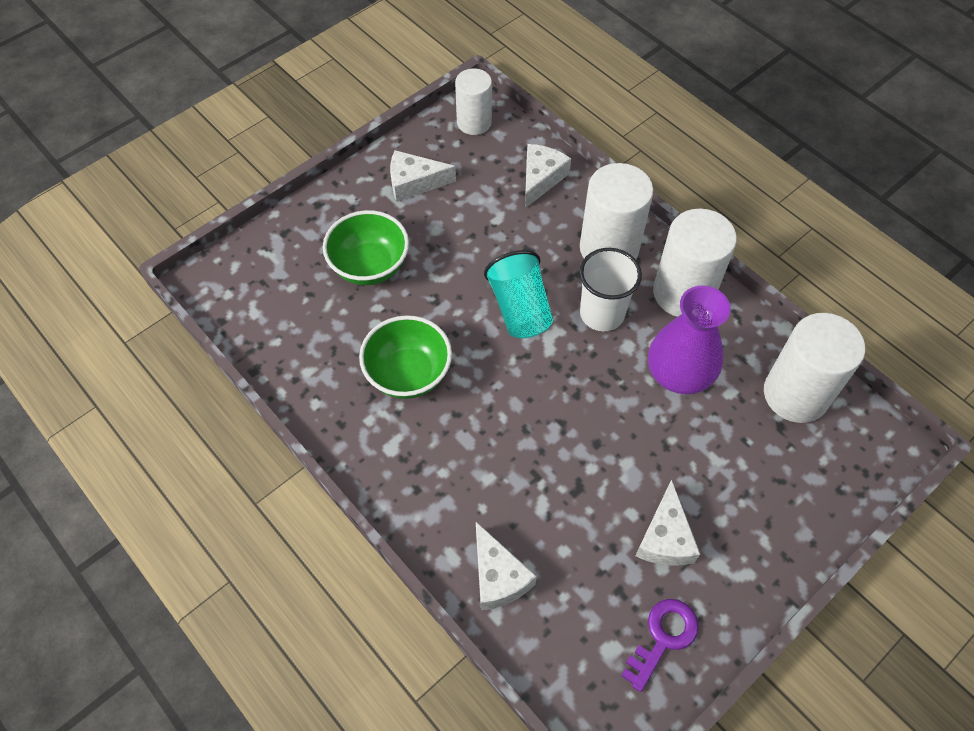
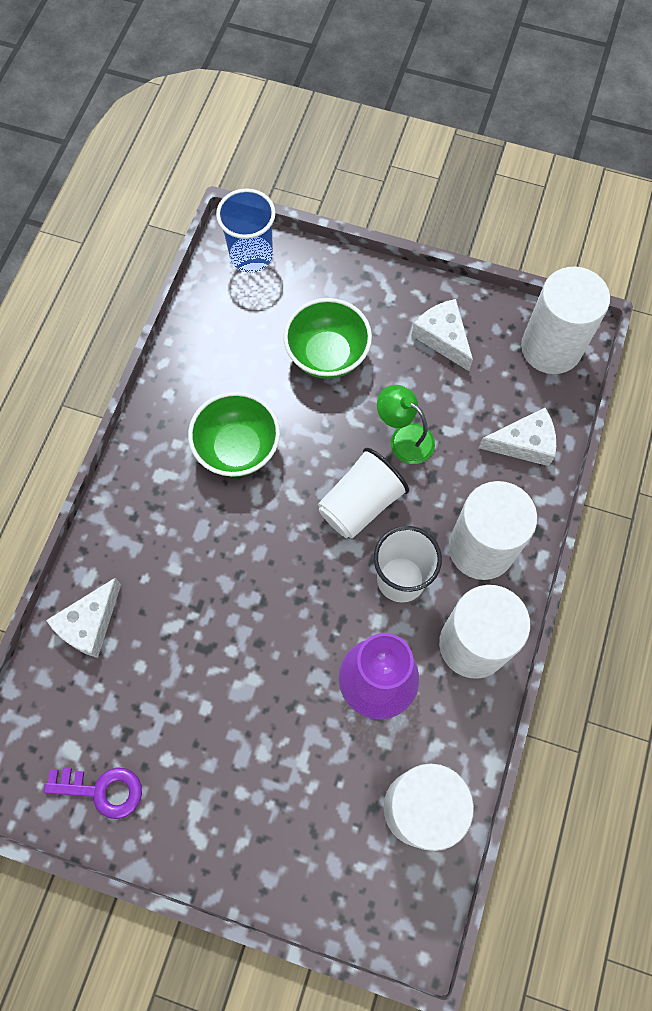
camera: 60 degrees right, 10 degrees up
white cylinder [455,68,492,135] -> white cylinder [521,267,610,374], size x1.56
turquoise cup [484,250,553,338] -> white cup [318,448,409,539]
white cheese [635,479,700,566] -> none
none -> blue cup [216,188,276,273]
none -> green lamp [377,385,435,464]

